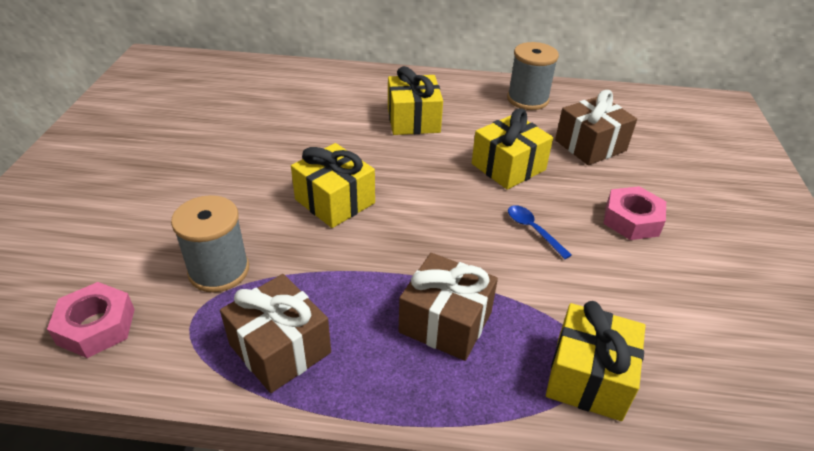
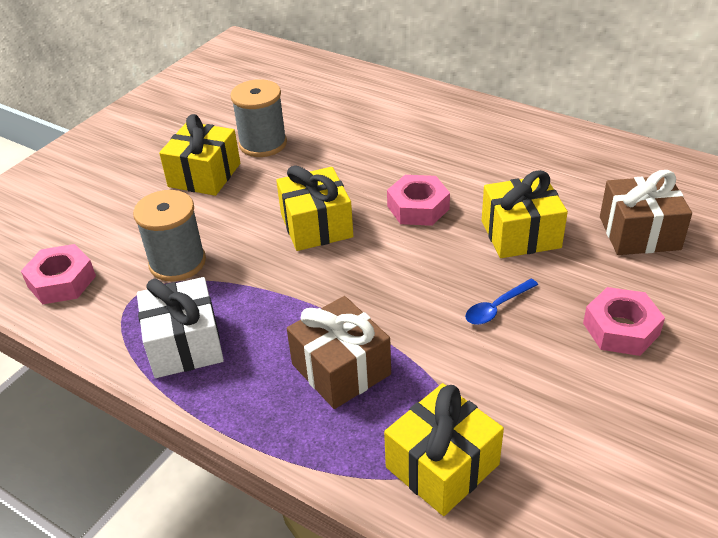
camera: 30 degrees right, 0 degrees up
brown gift [220,274,331,393] -> white gift [137,277,224,378]
yellow gift [388,66,443,135] -> yellow gift moved to [159,114,240,196]
grey spool [507,42,559,110] -> grey spool moved to [230,79,287,157]
blue spoon [508,205,572,259] -> blue spoon turned 120 degrees counterclockwise [465,279,538,325]
none -> pink nut [387,175,450,226]

